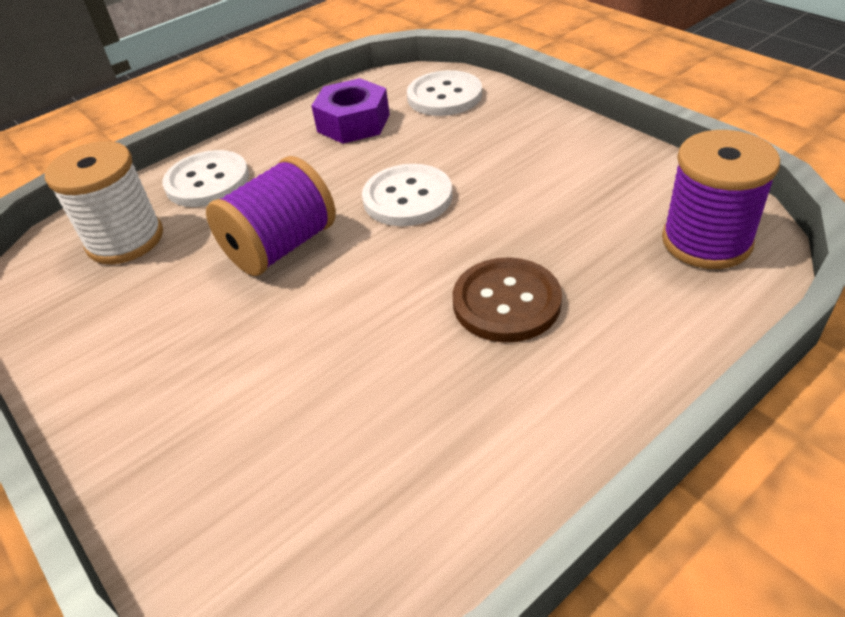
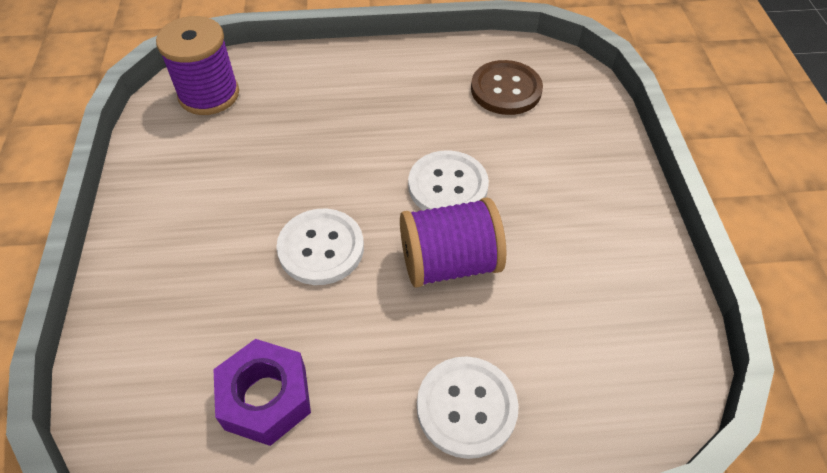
camera: 150 degrees left, 10 degrees up
white spool [45,141,163,264] -> none
white button [407,70,482,116] -> white button moved to [408,150,489,211]
brown button [453,257,562,342] -> brown button moved to [471,60,543,115]

